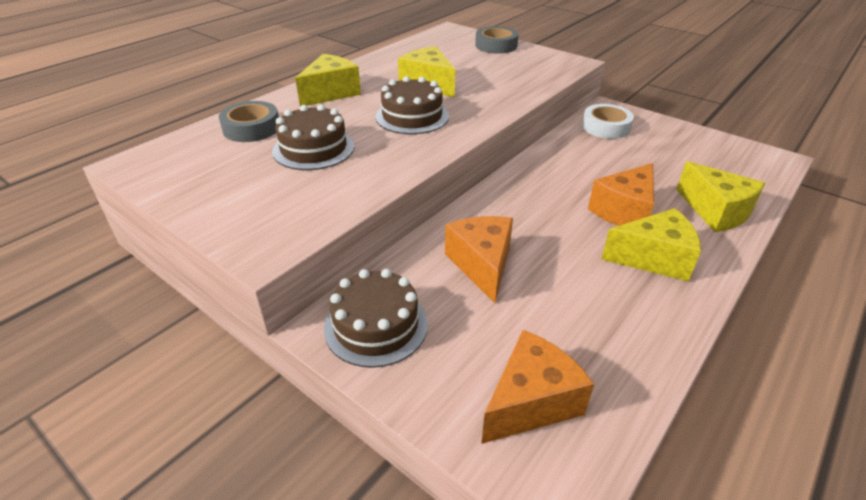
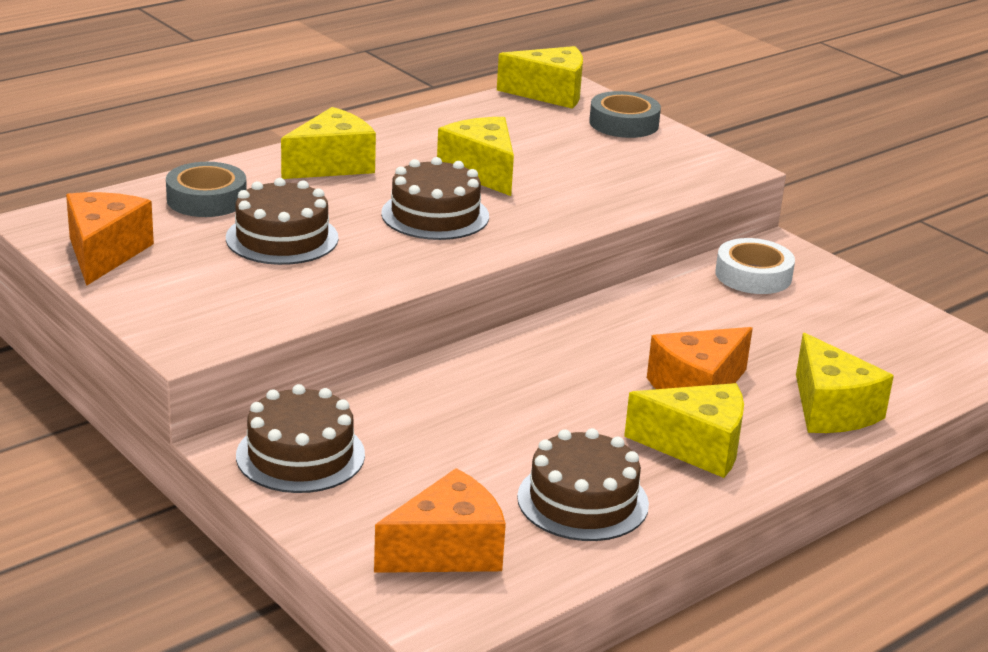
camera: 10 degrees right, 10 degrees down
orange cheese [445,216,513,303] -> orange cheese moved to [66,192,154,286]
none -> yellow cheese [497,46,583,109]
none -> brown cake [517,428,649,541]

